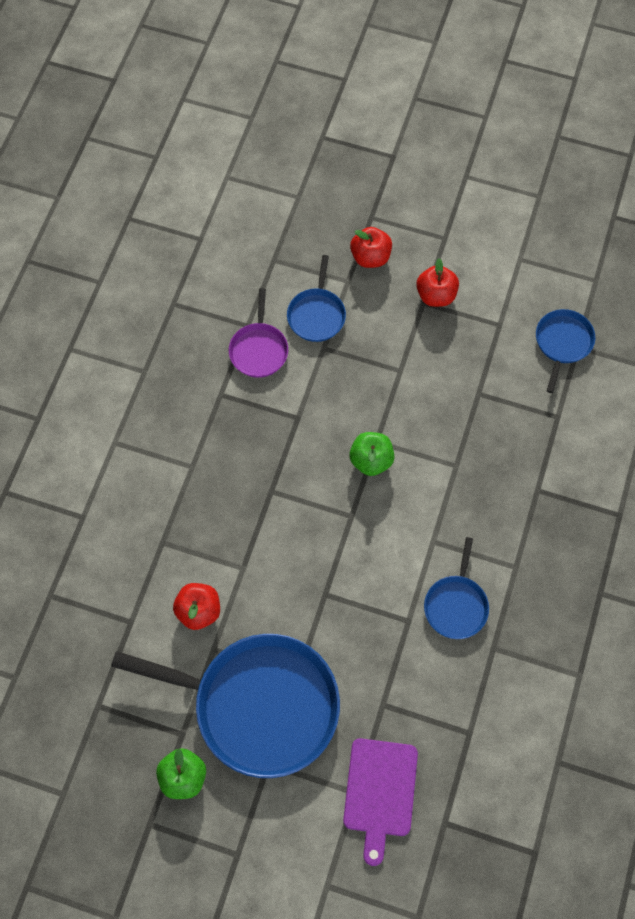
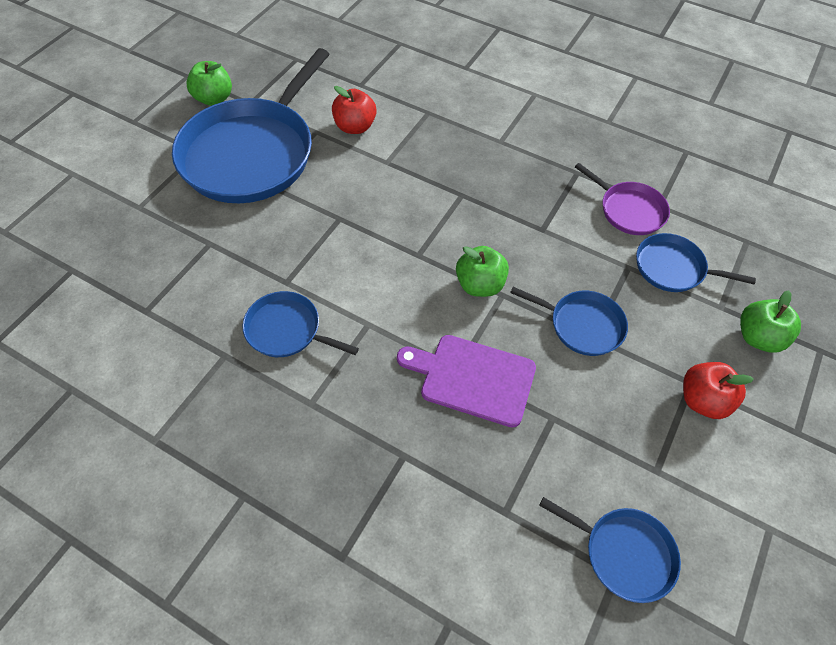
camera: 100 degrees right, 10 degrees down
purple pan [229,288,288,378] -> purple pan turned 150 degrees counterclockwise [575,163,670,235]
purple cutting board [343,738,418,866] -> purple cutting board moved to [397,335,536,428]
red apple [350,227,392,268] -> green apple [740,290,801,353]
none -> blue pan [510,287,628,356]

